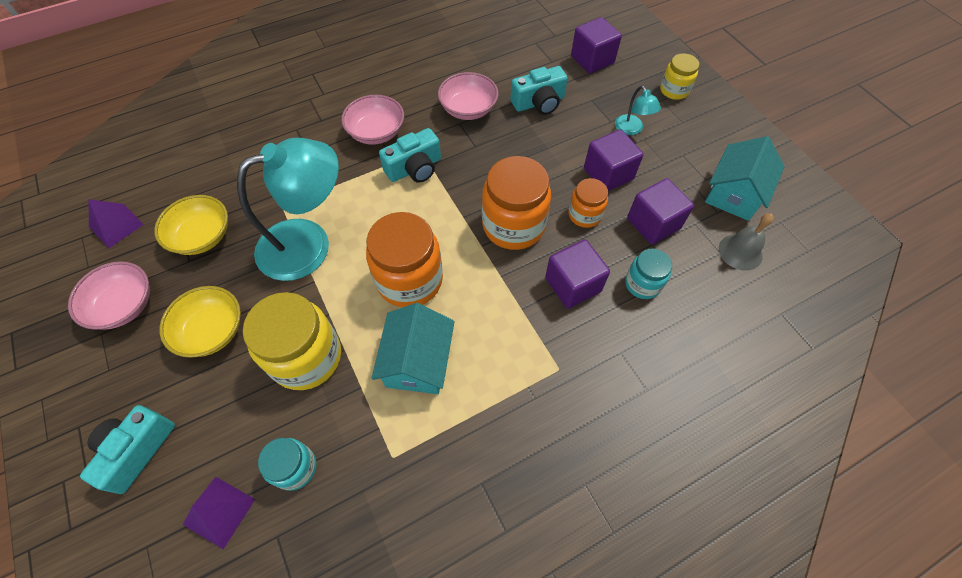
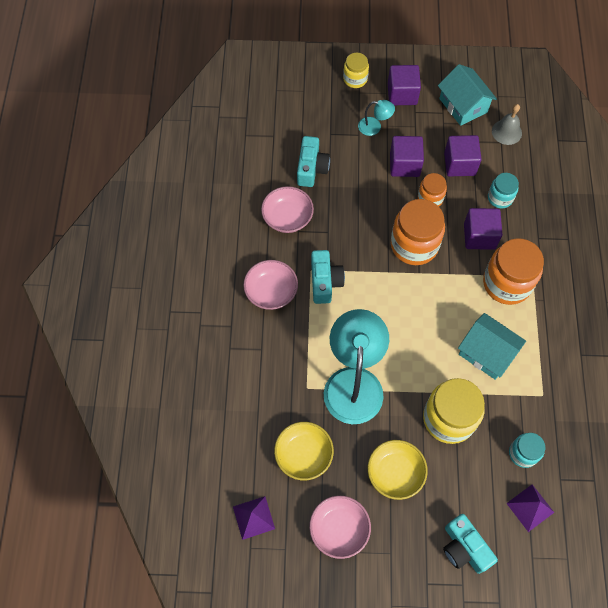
camera: 60 degrees left, 5 degrees up
orange jar [366,212,443,307] -> orange jar moved to [483,238,544,305]
purple cube [571,17,622,74] -> purple cube moved to [388,65,421,105]

